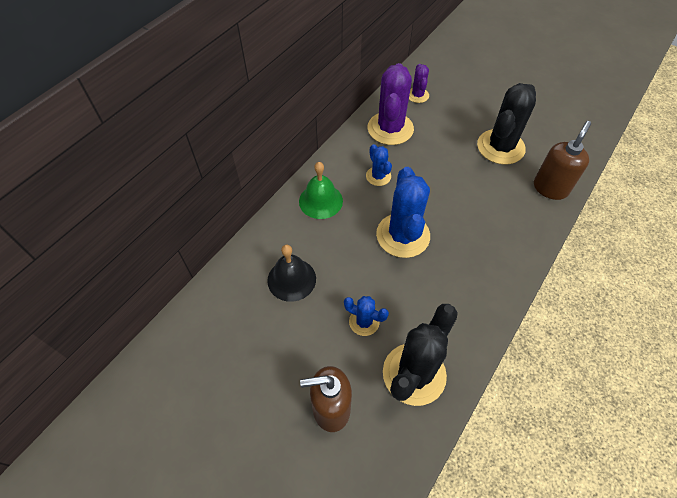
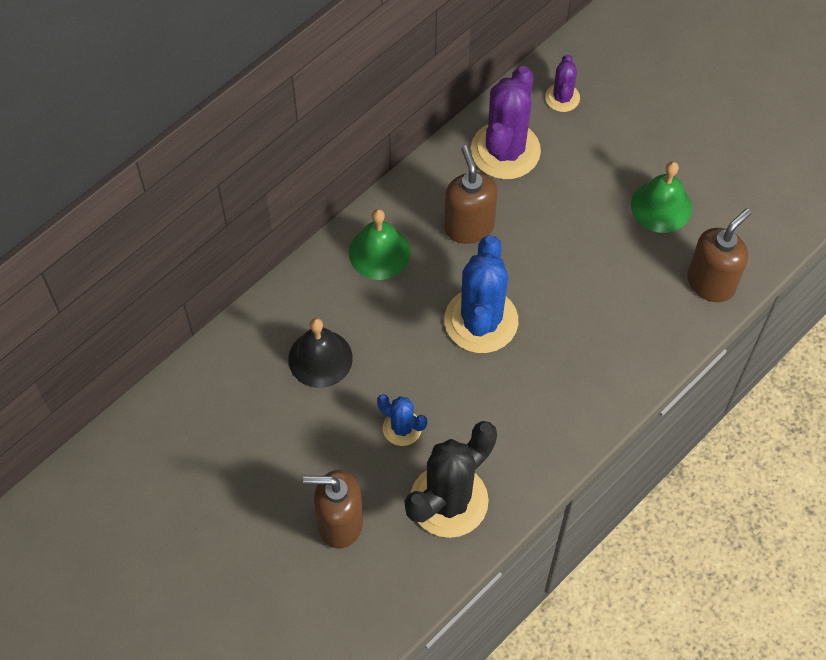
camera: 10 degrees right, 5 degrees up
blue cactus [366,144,392,186] -> brown soap dispenser [444,146,498,244]
black cactus [477,83,536,165] -> green bell [631,161,692,233]

